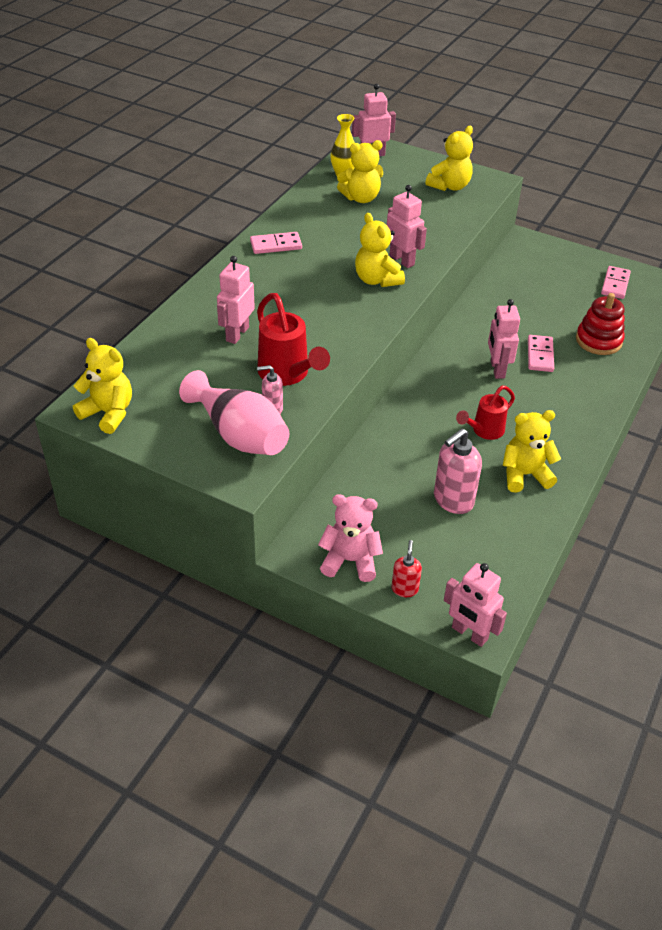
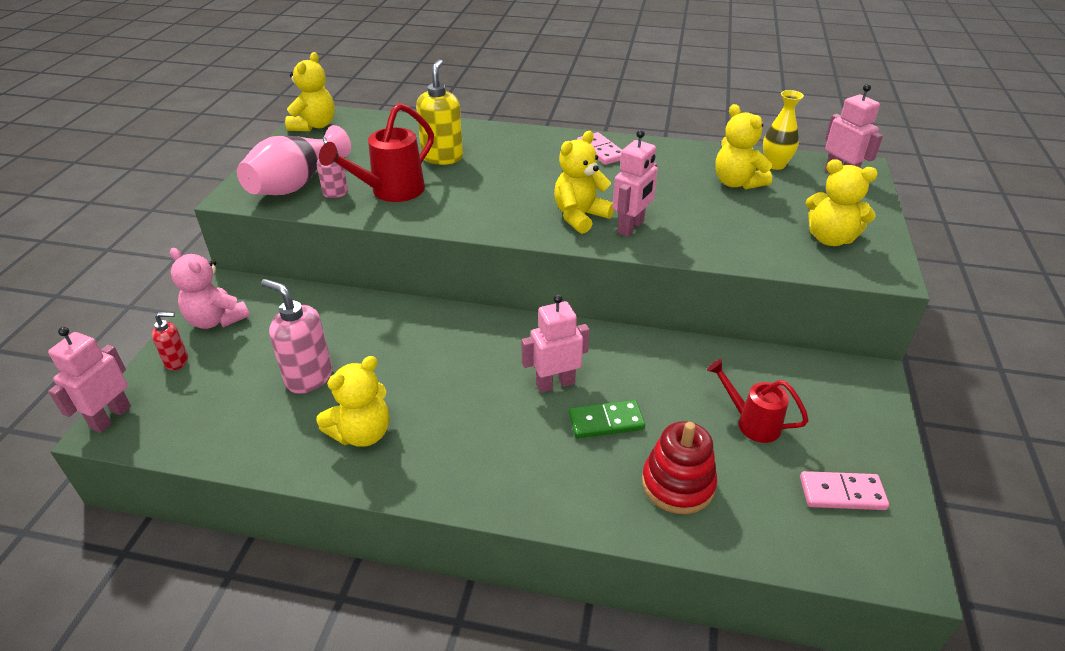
camera: 75 degrees right, 5 degrees down
pink robot [217,256,255,344] -> yellow soap dispenser [416,59,463,165]
pink teddy bear [318,494,383,582] -> pink teddy bear turned 135 degrees clockwise [170,248,250,329]
red watering can [456,385,515,440] -> red watering can moved to [707,359,809,443]
yellow teddy bear [503,410,561,493] -> yellow teddy bear turned 75 degrees clockwise [316,356,389,447]
pink domino [528,335,554,372] -> green domino [569,400,645,438]

